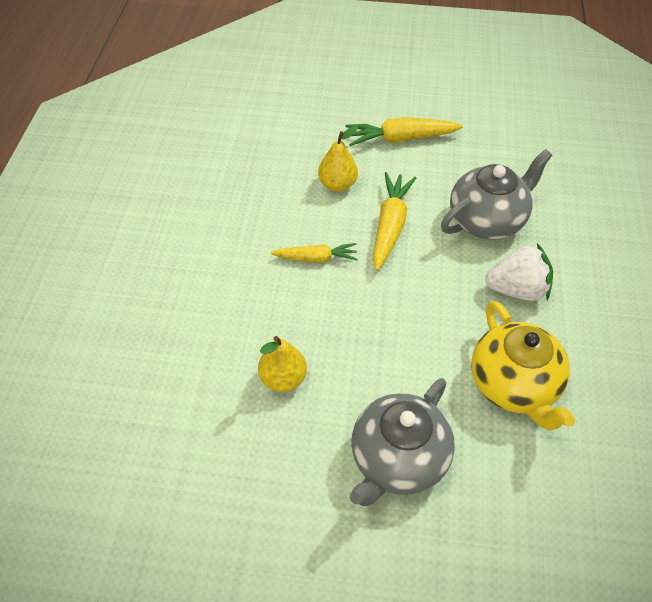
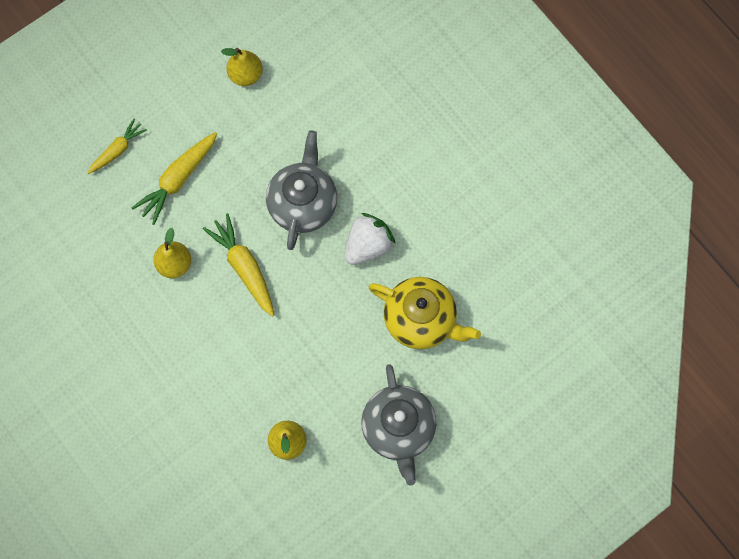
camera: 45 degrees left, 20 degrees up
yellow carrot [271,243,358,263] -> yellow carrot moved to [87,118,147,174]
none -> yellow pear [221,48,263,86]

